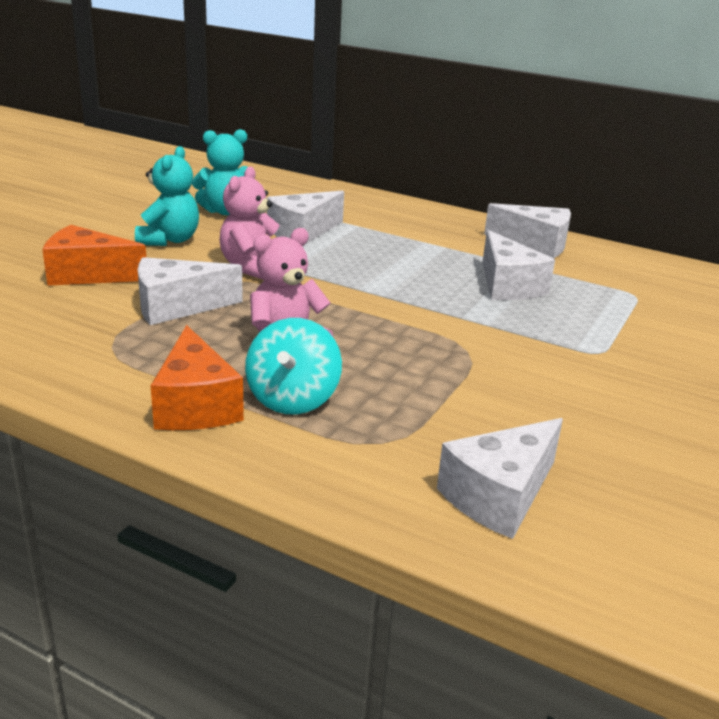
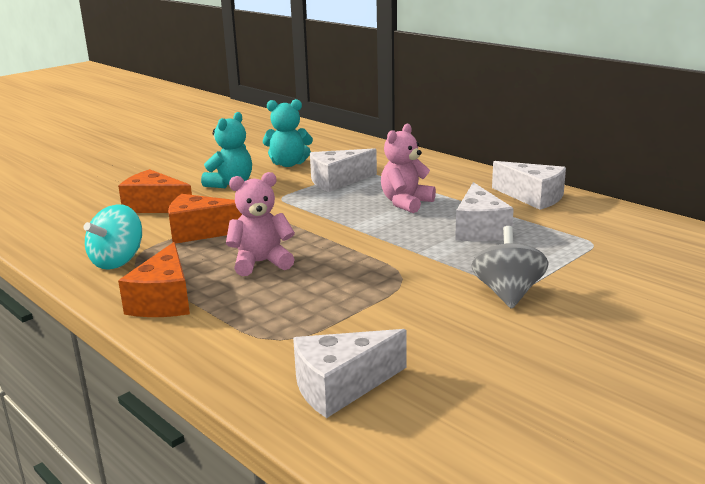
camera: 20 degrees right, 5 degrees down
white cheese [138,257,243,325] -> orange cheese [168,194,242,244]
pink teddy bear [219,167,279,280] -> pink teddy bear moved to [381,124,436,213]
turquoise spinning top [245,318,342,414] -> turquoise spinning top moved to [83,204,142,270]
none -> grey spinning top [471,226,549,309]

